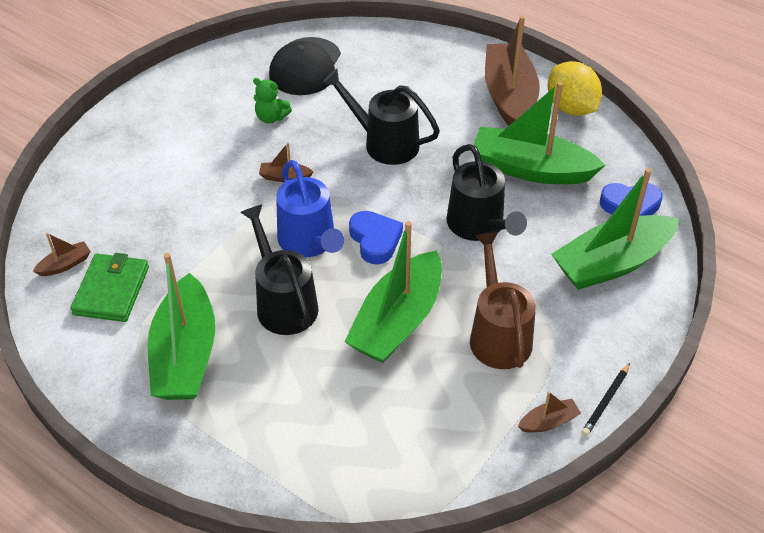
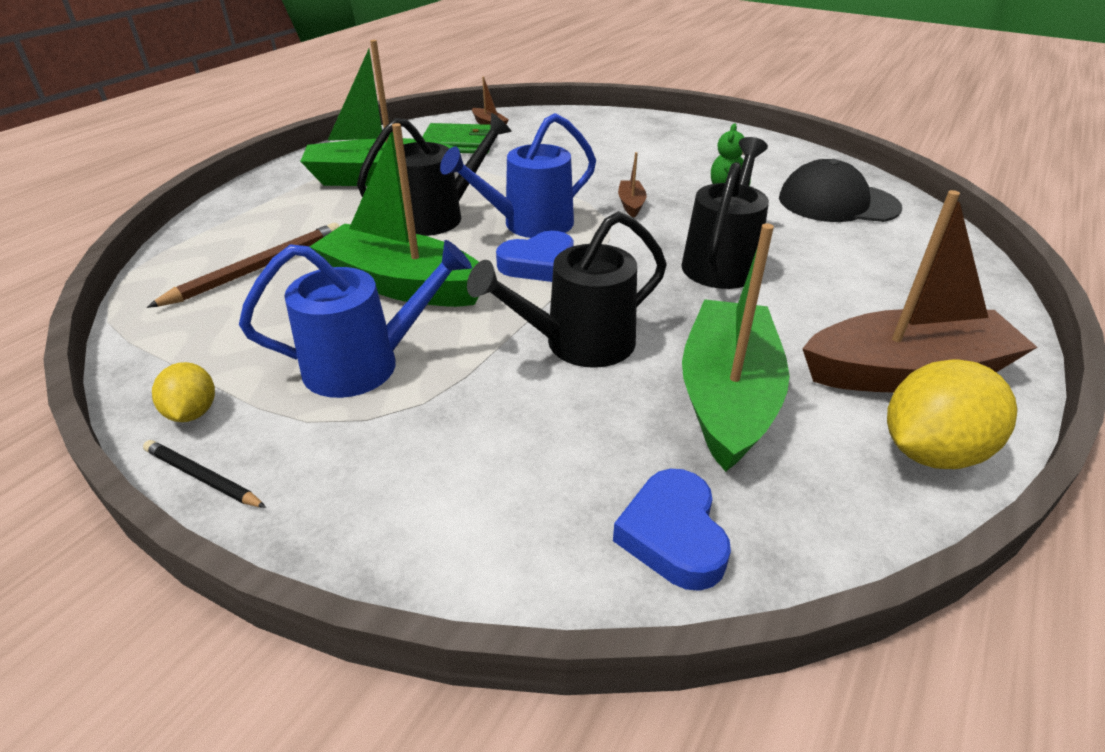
camera: 85 degrees right, 10 degrees down
brown watering can [470,232,536,369] -> blue watering can [239,240,472,398]
brown boat [518,391,581,433] -> yellow lemon [152,362,215,422]
green boat [551,168,679,290] -> none
none -> brown pencil [147,223,340,308]

